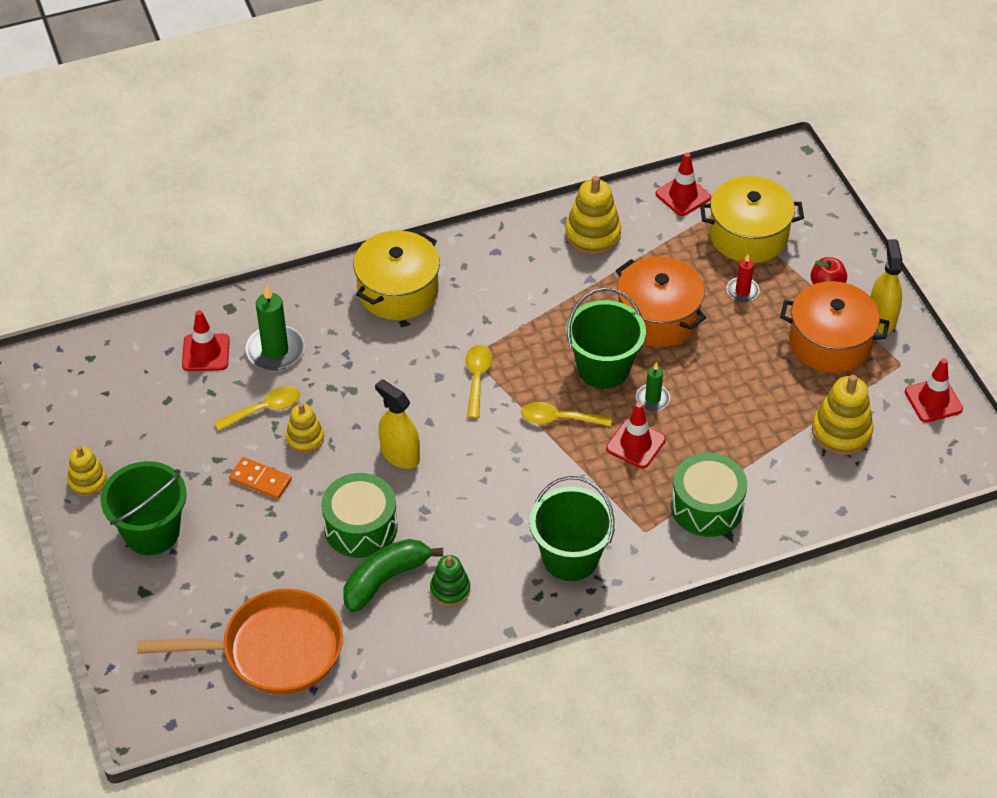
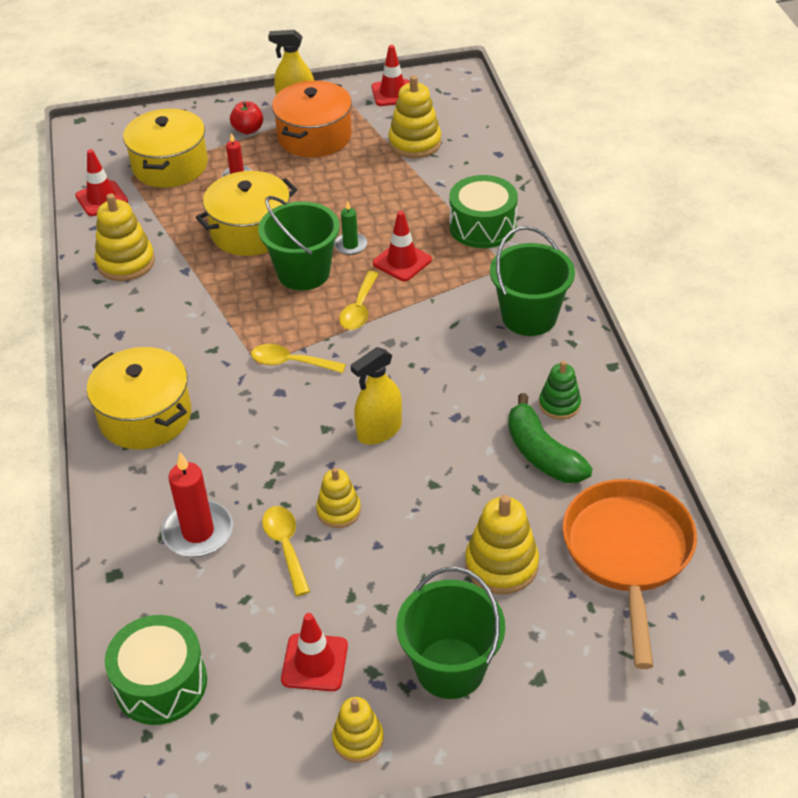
camera: 80 degrees left, 5 degrees down
red traffic cone [182,310,230,371] -> red traffic cone moved to [281,613,348,691]
orange domino [229,457,292,499] -> none
green candle [245,284,304,370] -> red candle [161,452,233,557]
green drum [321,473,398,558] -> green drum moved to [105,615,207,725]
orange pot [616,256,706,347] -> yellow pot [196,171,298,256]
none -> yellow stacking toy [465,495,539,594]

